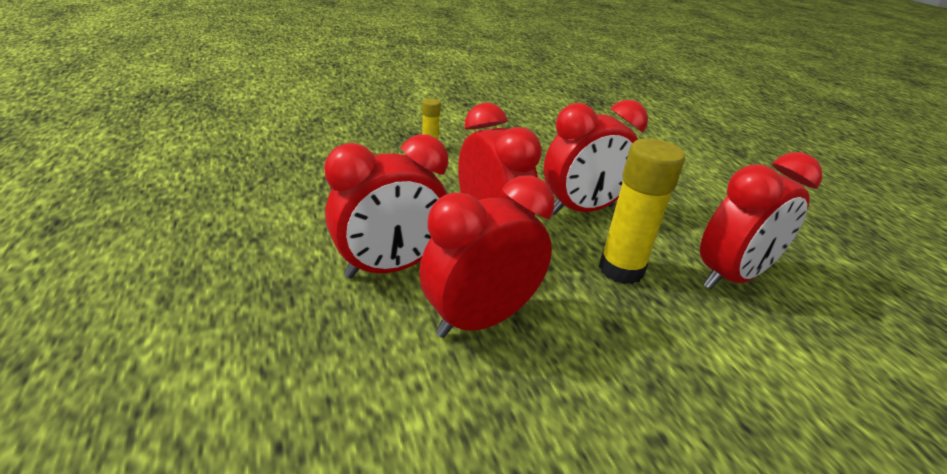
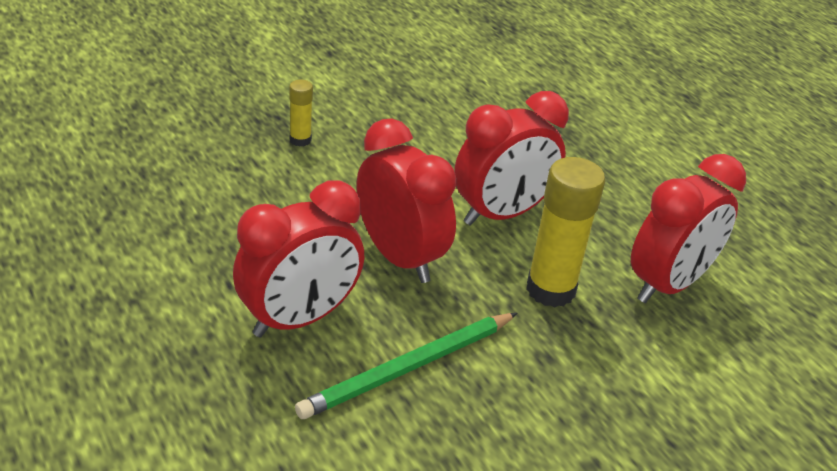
camera: 10 degrees left, 5 degrees up
red clock [419,175,555,338] -> green pencil [295,313,517,419]

